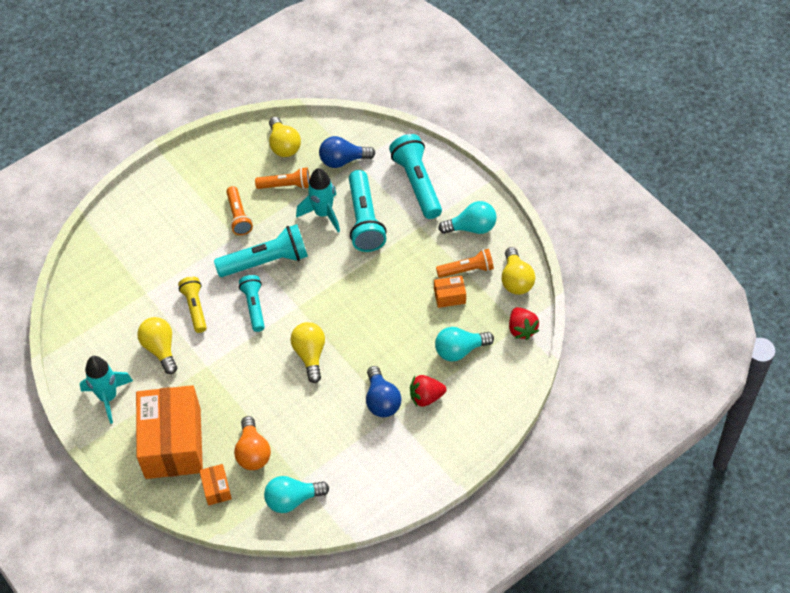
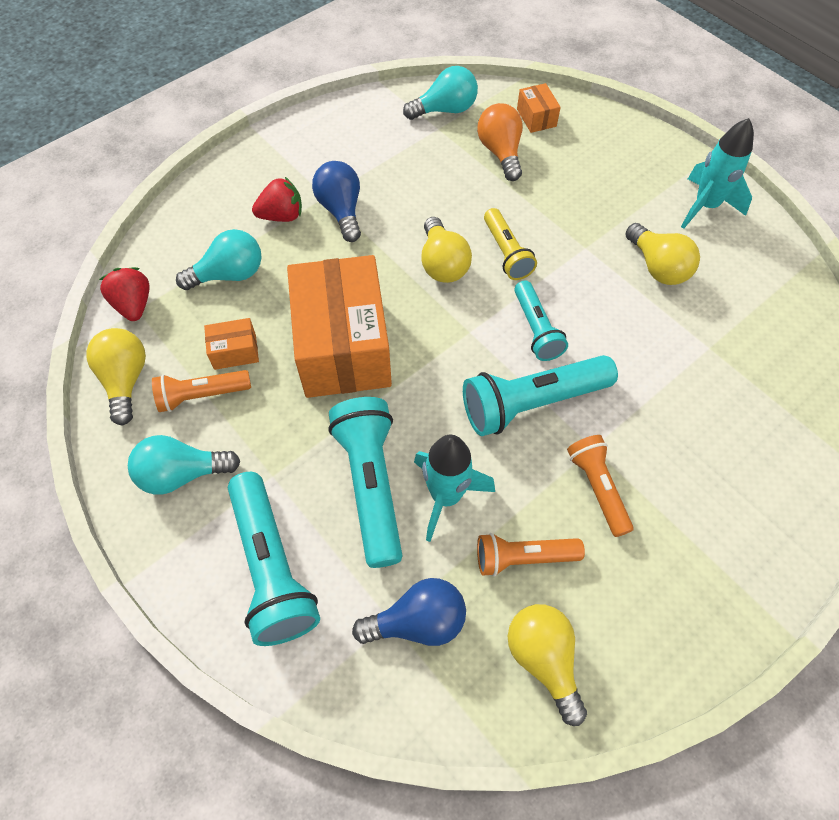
camera: 175 degrees right, 5 degrees up
orange box [136,385,203,479] -> orange box moved to [287,255,392,398]
yellow flashlight [178,277,207,333] -> yellow flashlight moved to [484,208,537,280]

